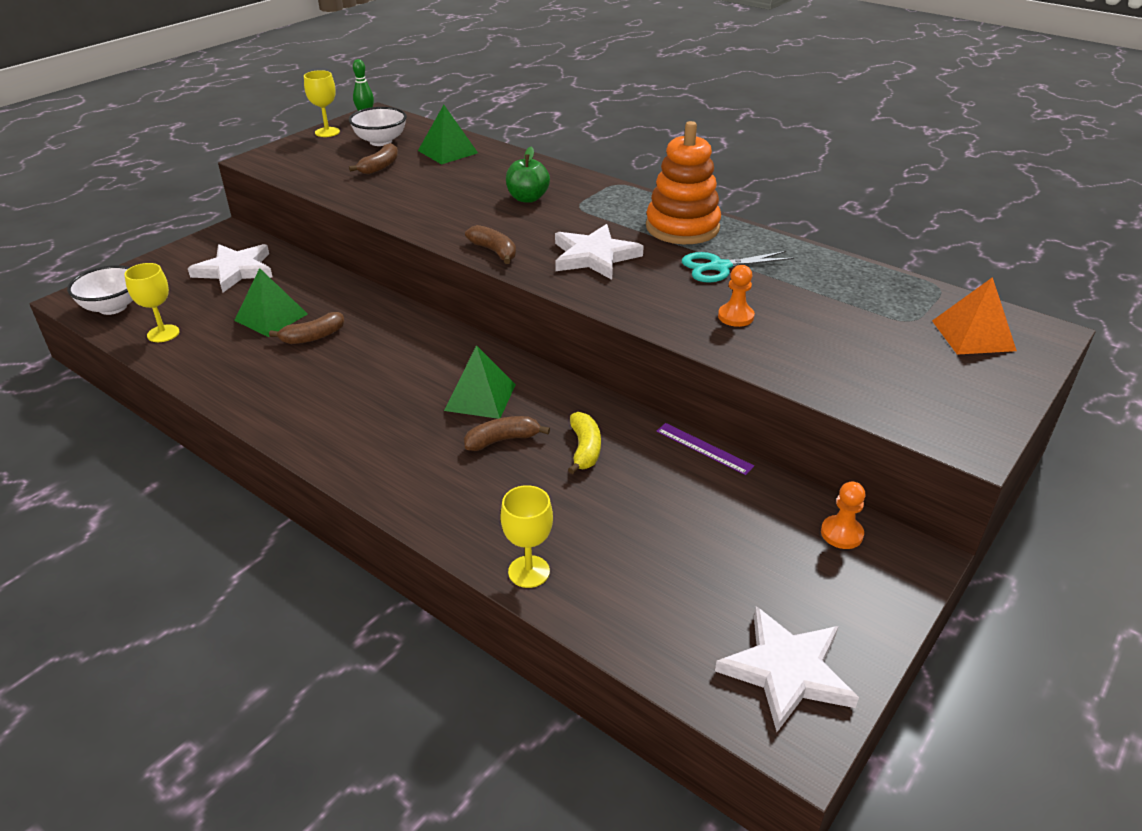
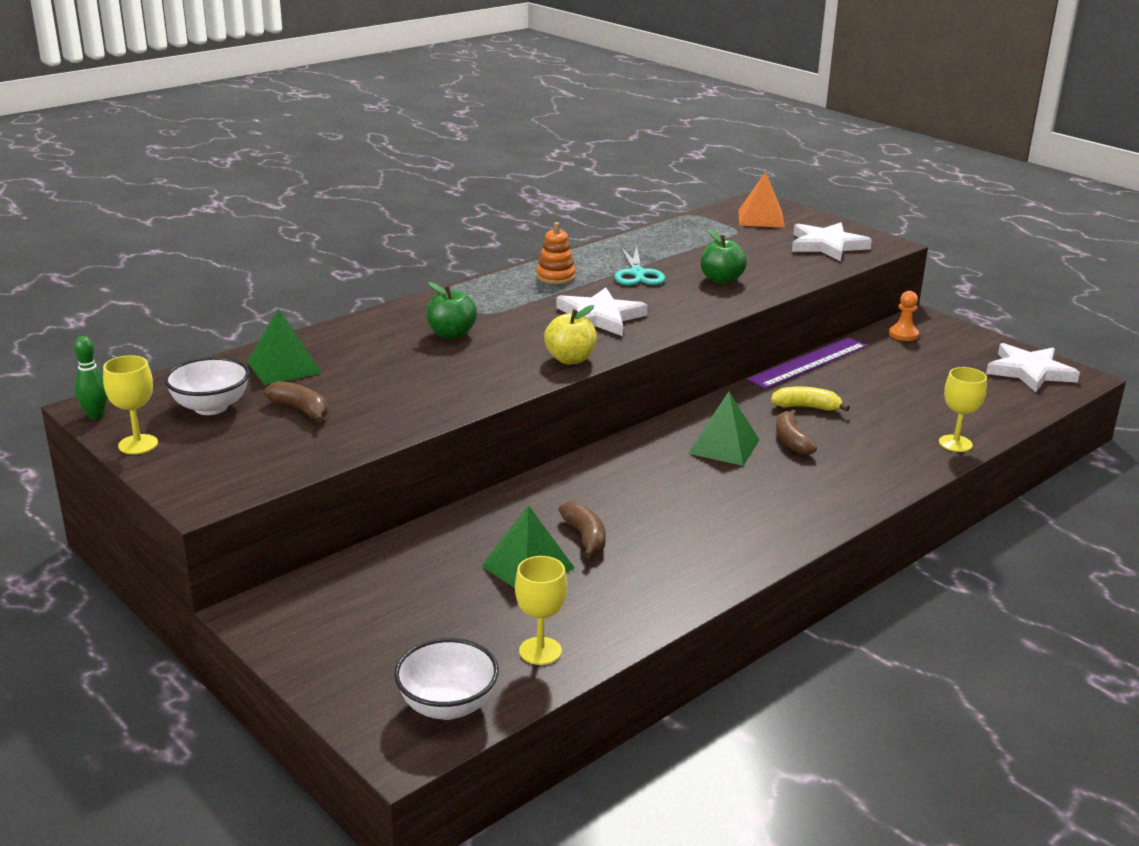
camera: 80 degrees left, 10 degrees down
white star [188,244,273,293] -> white star moved to [792,222,872,262]
brown banana [465,225,516,264] -> yellow apple [544,305,597,364]
orange stacking toy [646,121,721,244] -> orange stacking toy [536,222,576,284], size x0.54
purple ruler [657,423,754,475] -> purple ruler [747,337,867,389], size x1.78
orange pawn [718,265,755,327] -> green apple [701,229,747,284]

